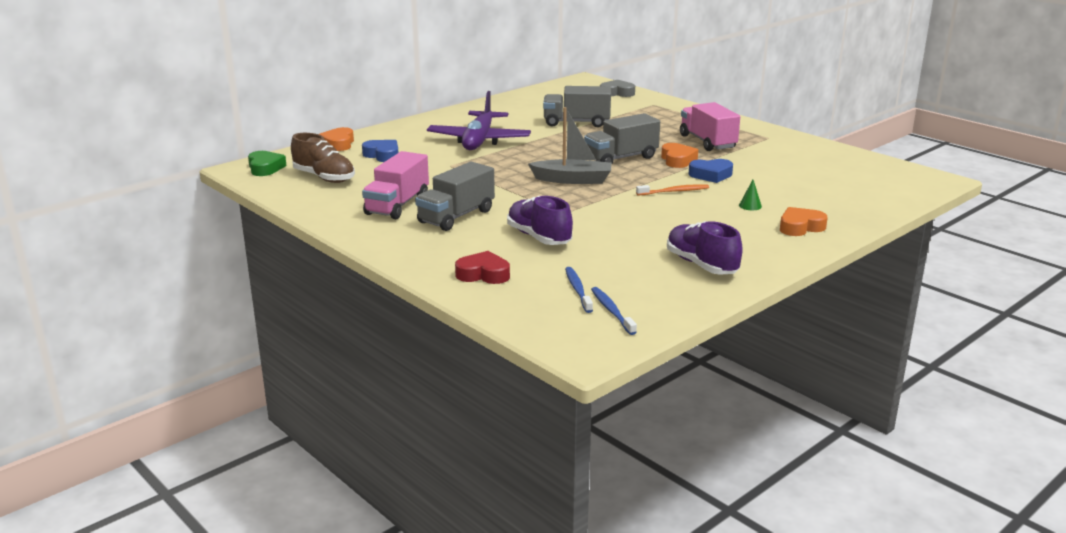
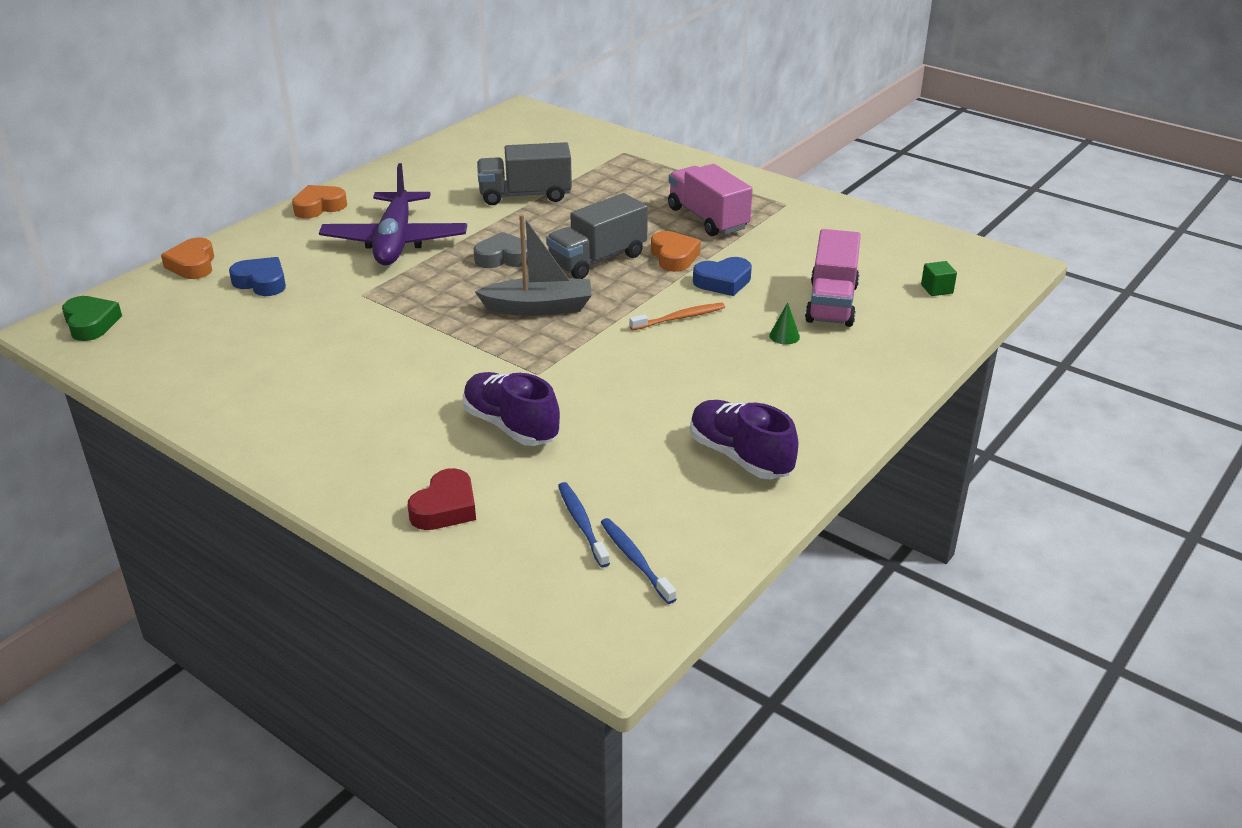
camera: 10 degrees left, 10 degrees up
brown shoe [291,133,355,183] -> none
pink truck [362,151,429,219] -> pink truck moved to [805,229,861,327]
grey truck [415,162,495,231] -> none
red heart [455,251,510,284] -> red heart turned 120 degrees clockwise [408,468,476,530]
grey heart [600,80,635,97] -> grey heart moved to [474,232,528,268]
orange heart [780,207,828,236] -> orange heart moved to [292,185,347,219]
none -> green cube [921,261,957,296]

